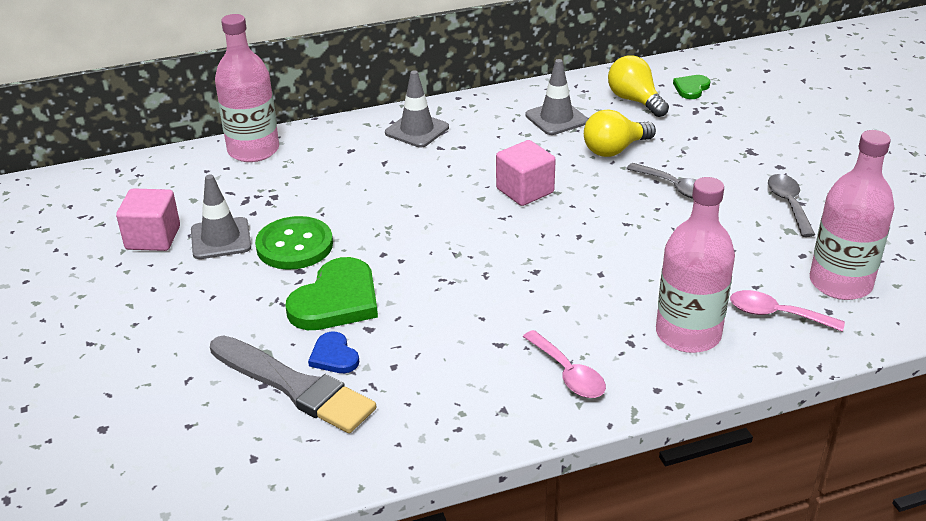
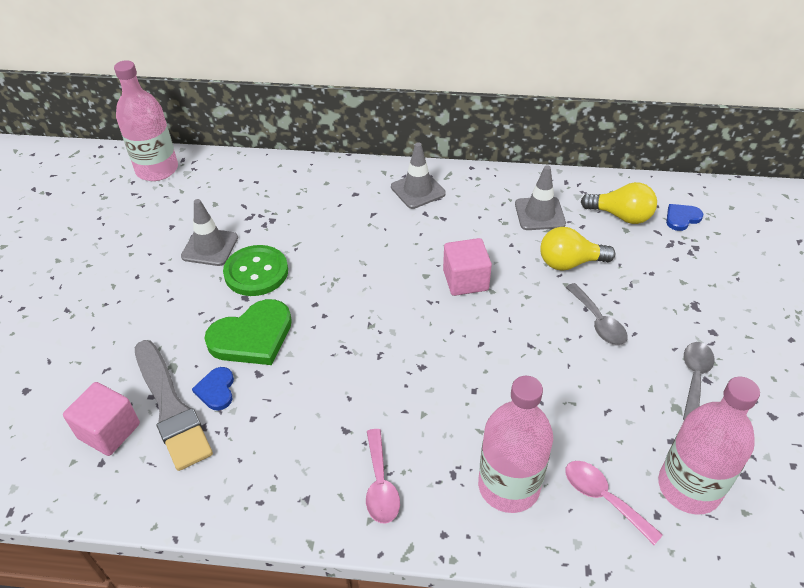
camera: 25 degrees right, 10 degrees up
pink cube [116,188,180,251] -> pink cube moved to [63,382,140,456]
pink bottle [215,14,279,162] -> pink bottle moved to [114,60,178,181]
yellow light bulb [608,55,669,117] -> yellow light bulb turned 120 degrees clockwise [581,182,657,224]
green heart [673,75,710,99] -> blue heart [666,204,703,231]

